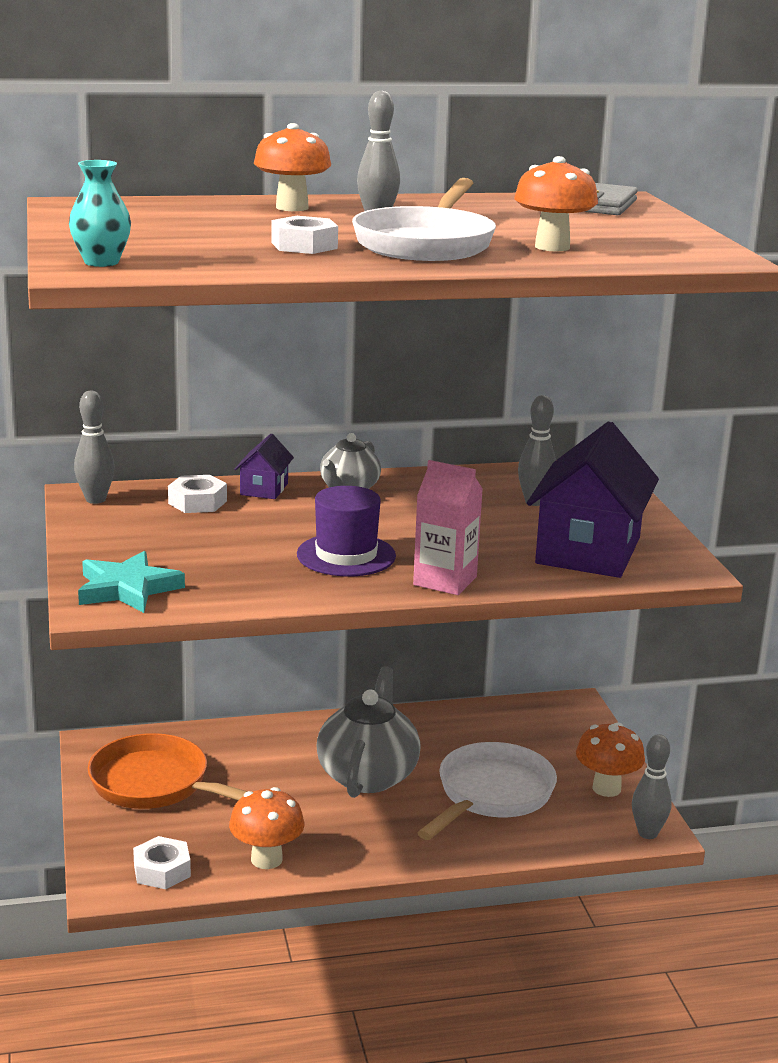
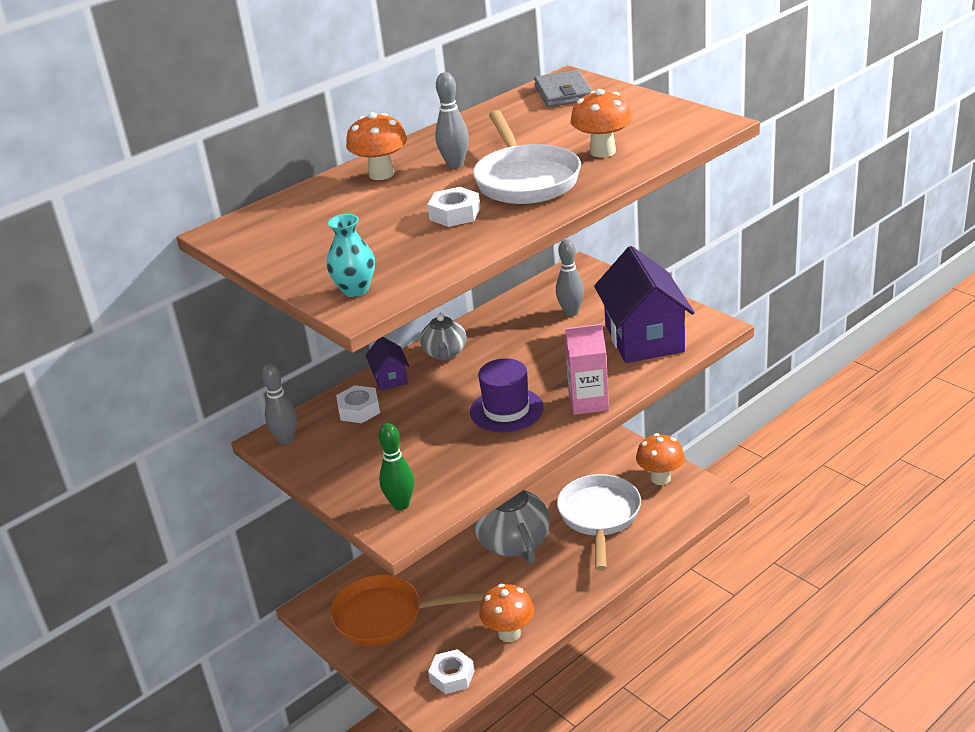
camera: 25 degrees left, 10 degrees up
turquoise star [78,551,185,613] -> green bowling pin [378,423,414,510]
grey bowling pin [632,734,672,839] -> none

